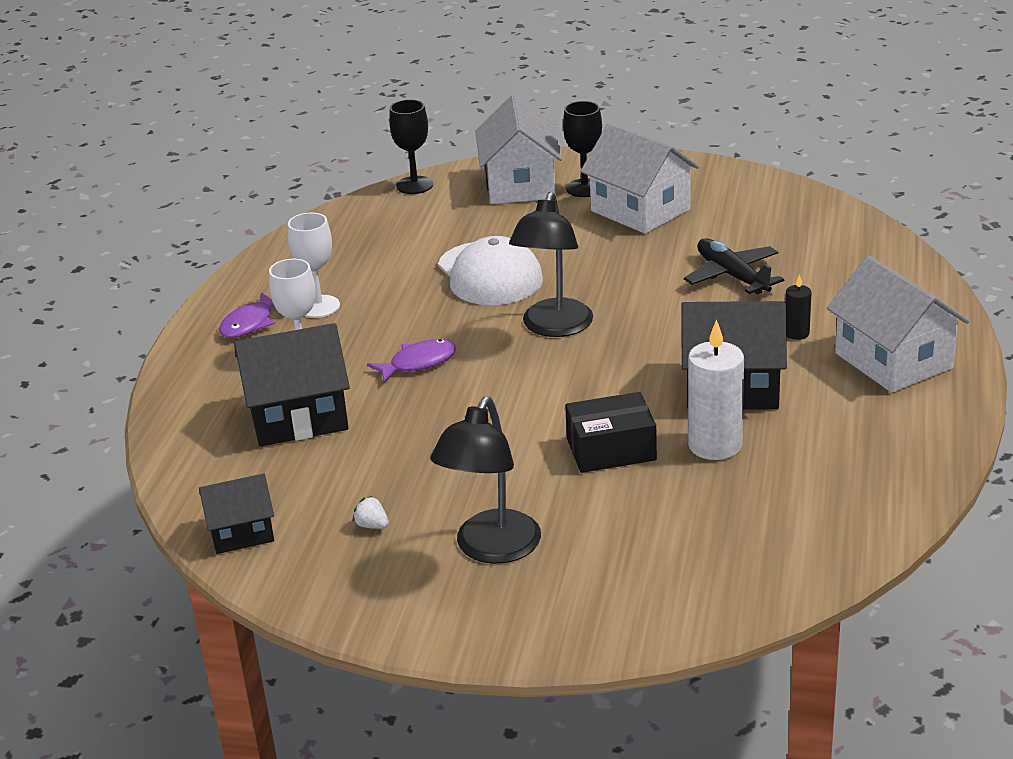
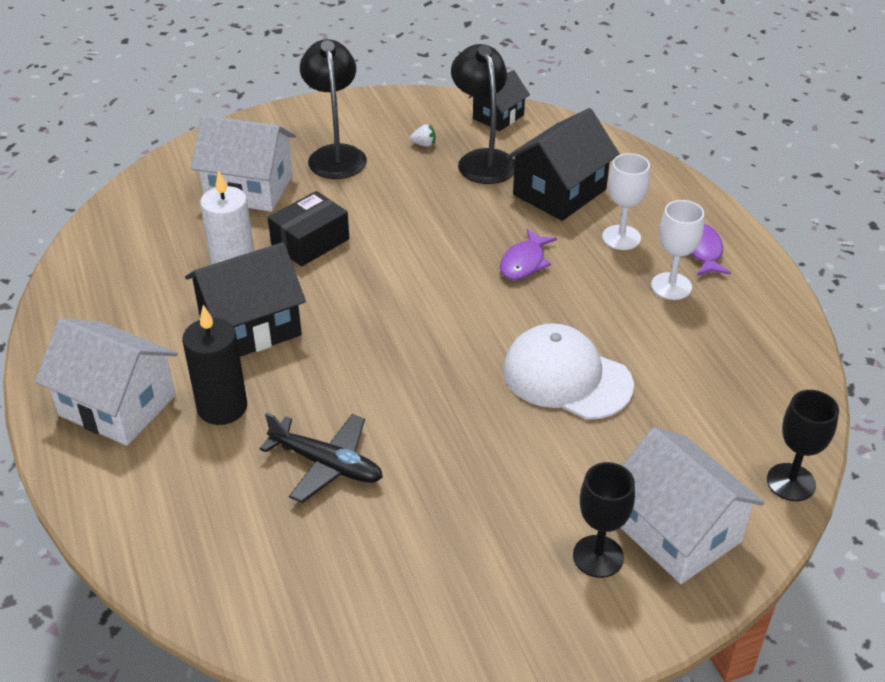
camera: 145 degrees right, 10 degrees up
black lamp [509,192,593,337] -> black lamp moved to [451,44,515,184]
white house [580,123,700,234] -> white house moved to [191,115,296,212]
black candle [785,275,812,340] -> black candle [182,305,247,425], size x1.97

